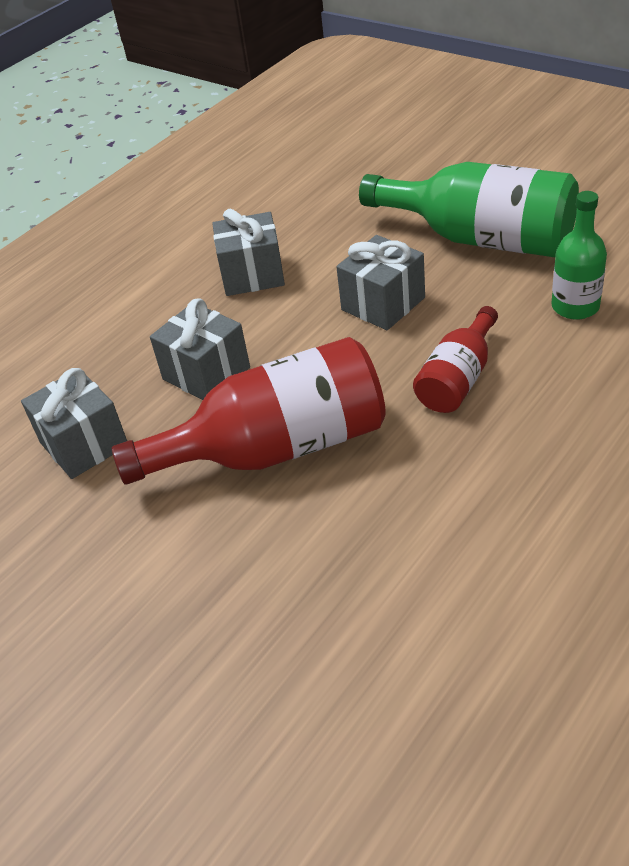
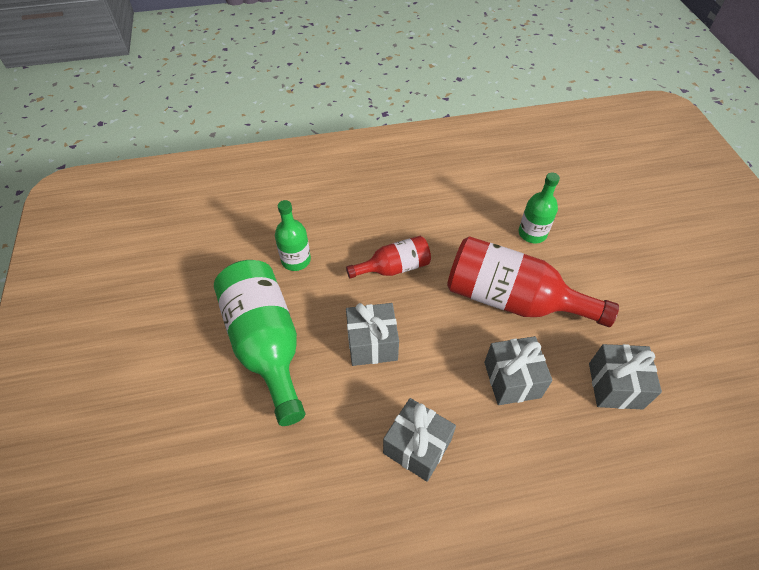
camera: 145 degrees left, 10 degrees up
none -> green bottle [519,173,560,243]

